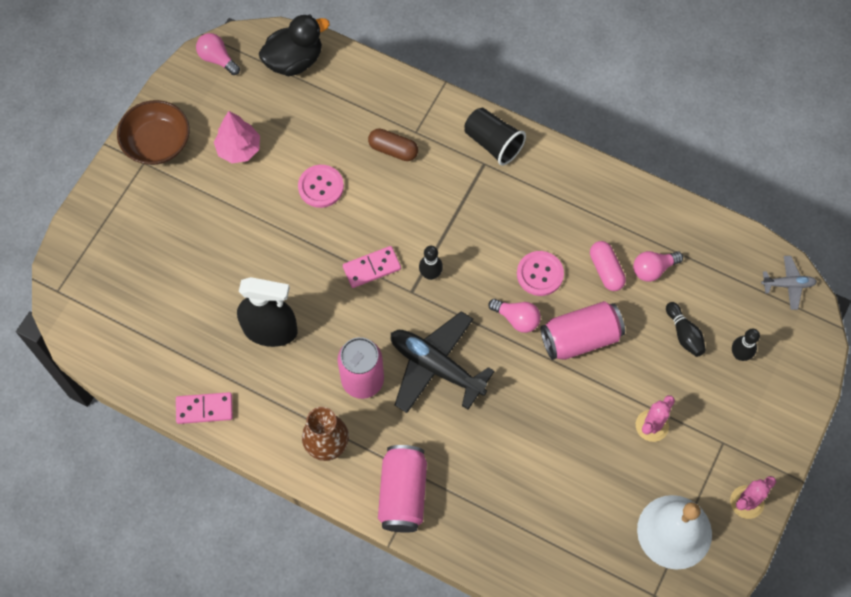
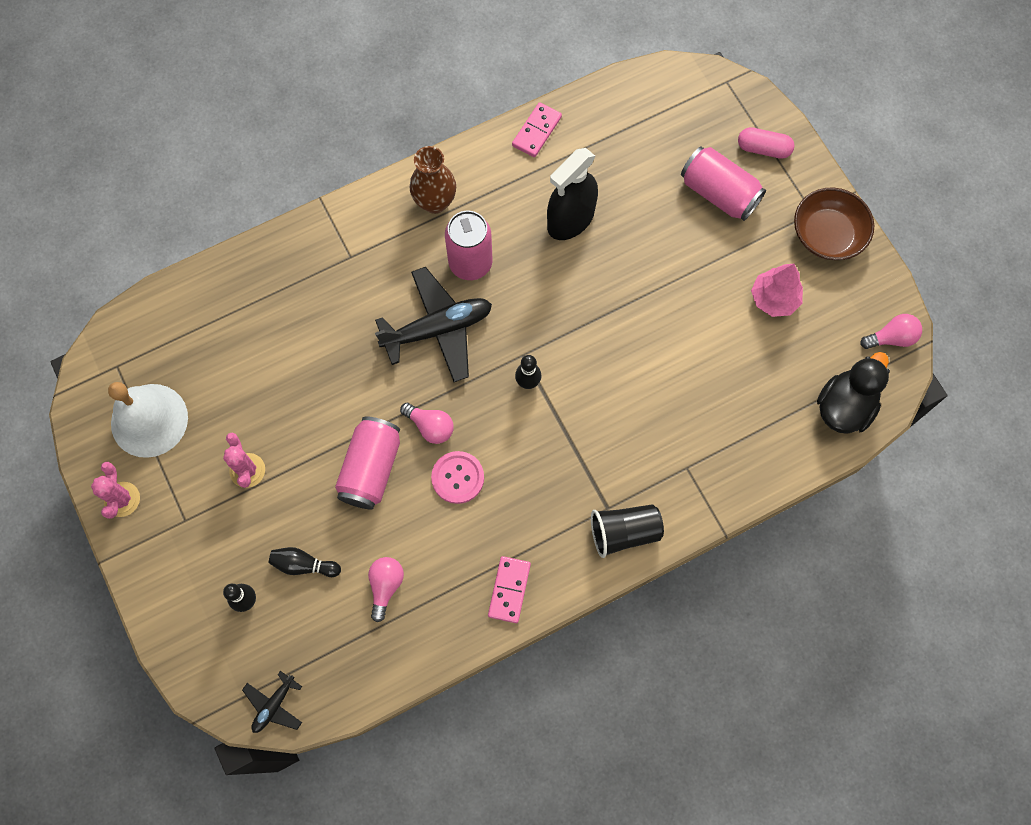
camera: 125 degrees right, 5 degrees up
black duck [259,15,330,76] -> black duck turned 150 degrees counterclockwise [817,352,890,434]
pink button [298,165,344,208] -> none
pink domino [343,246,401,288] -> pink domino moved to [488,556,531,623]
brown capsule [368,128,418,161] -> none
pink can [378,445,427,533] -> pink can moved to [681,147,766,221]
pink light bulb [488,299,541,333] -> pink light bulb turned 120 degrees counterclockwise [400,403,454,444]
pink capsule [590,241,626,291] -> pink capsule moved to [738,127,795,159]
grey plane [761,256,817,310] -> black plane [242,671,302,733]

